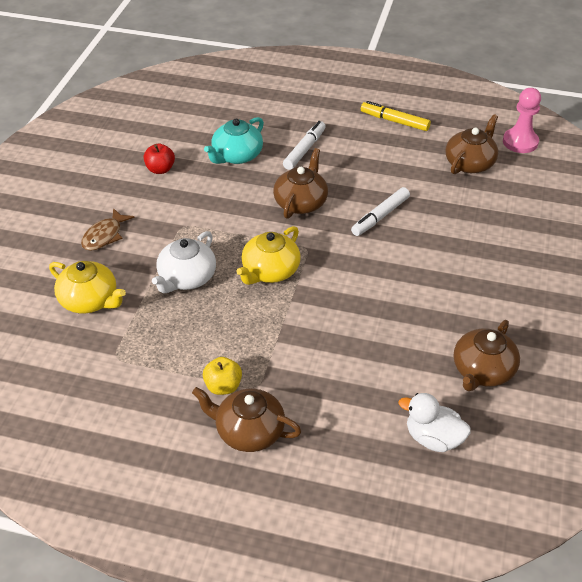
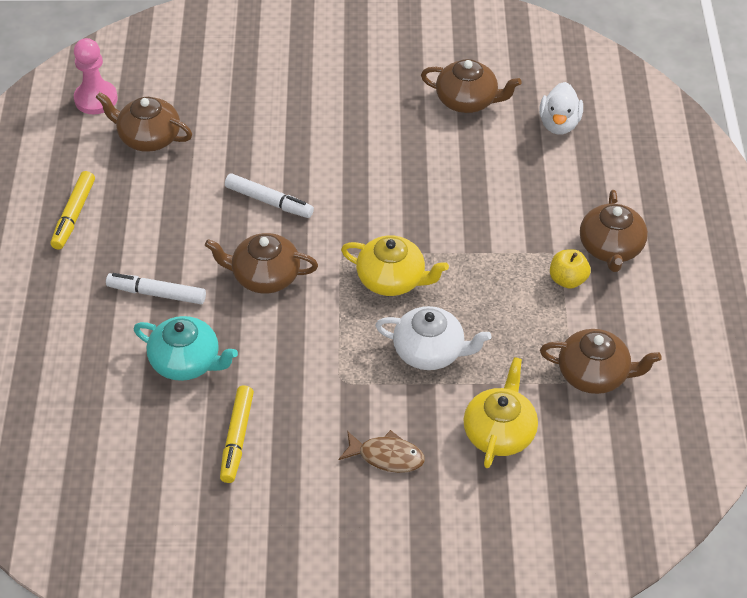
camera: 105 degrees left, 5 degrees up
red apple [144,143,175,174] -> yellow marker [220,386,254,483]
none -> brown teapot [540,329,662,394]

